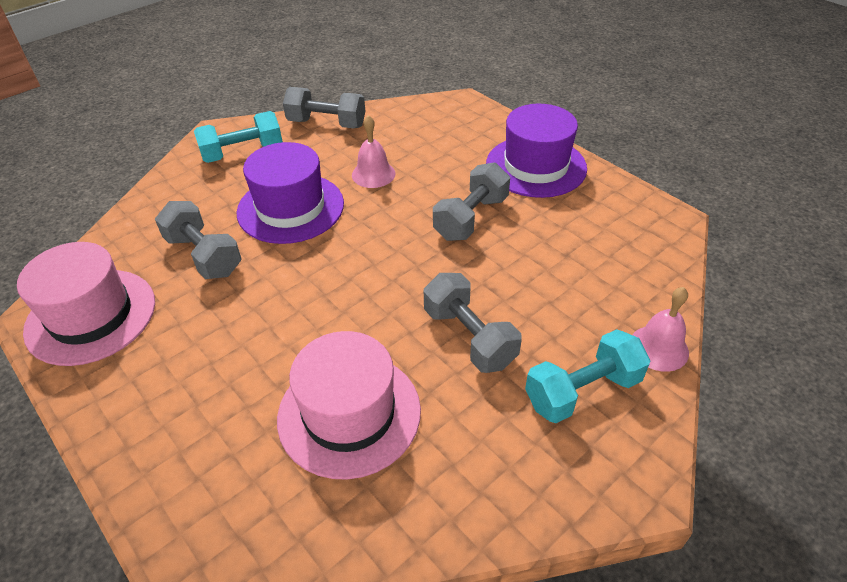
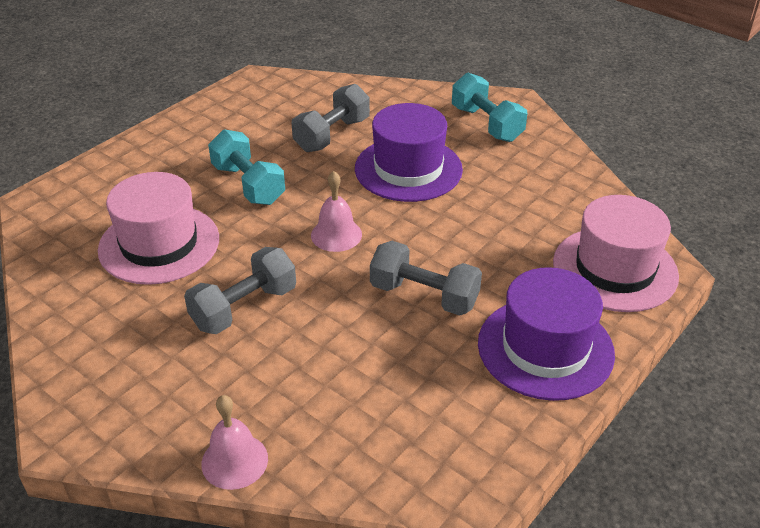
camera: 80 degrees right, 5 degrees down
pink hat [17,242,155,366] -> pink hat moved to [553,195,679,312]
grey dumbbell [283,87,365,128] -> none
pink bell [352,115,396,188] -> pink bell moved to [311,171,362,252]
turquoise dumbbell [525,329,651,423] -> turquoise dumbbell moved to [208,129,285,205]

